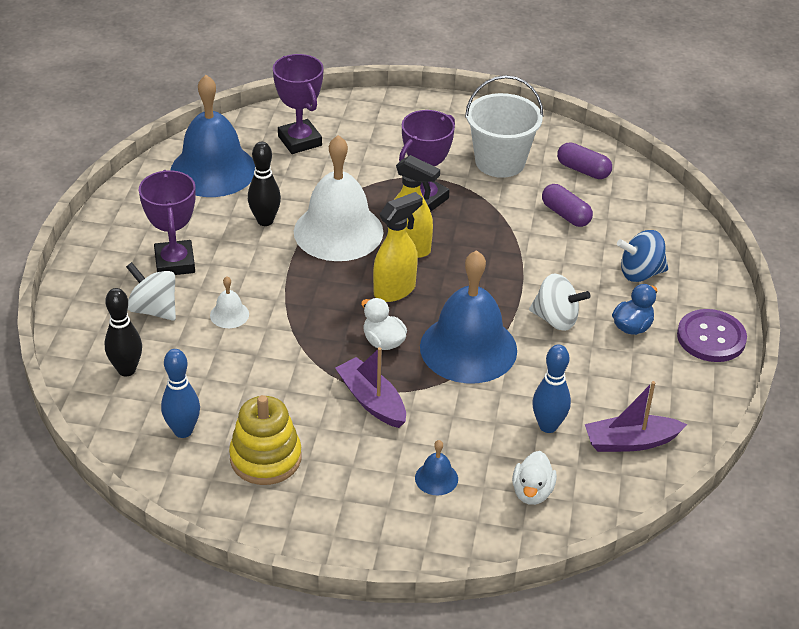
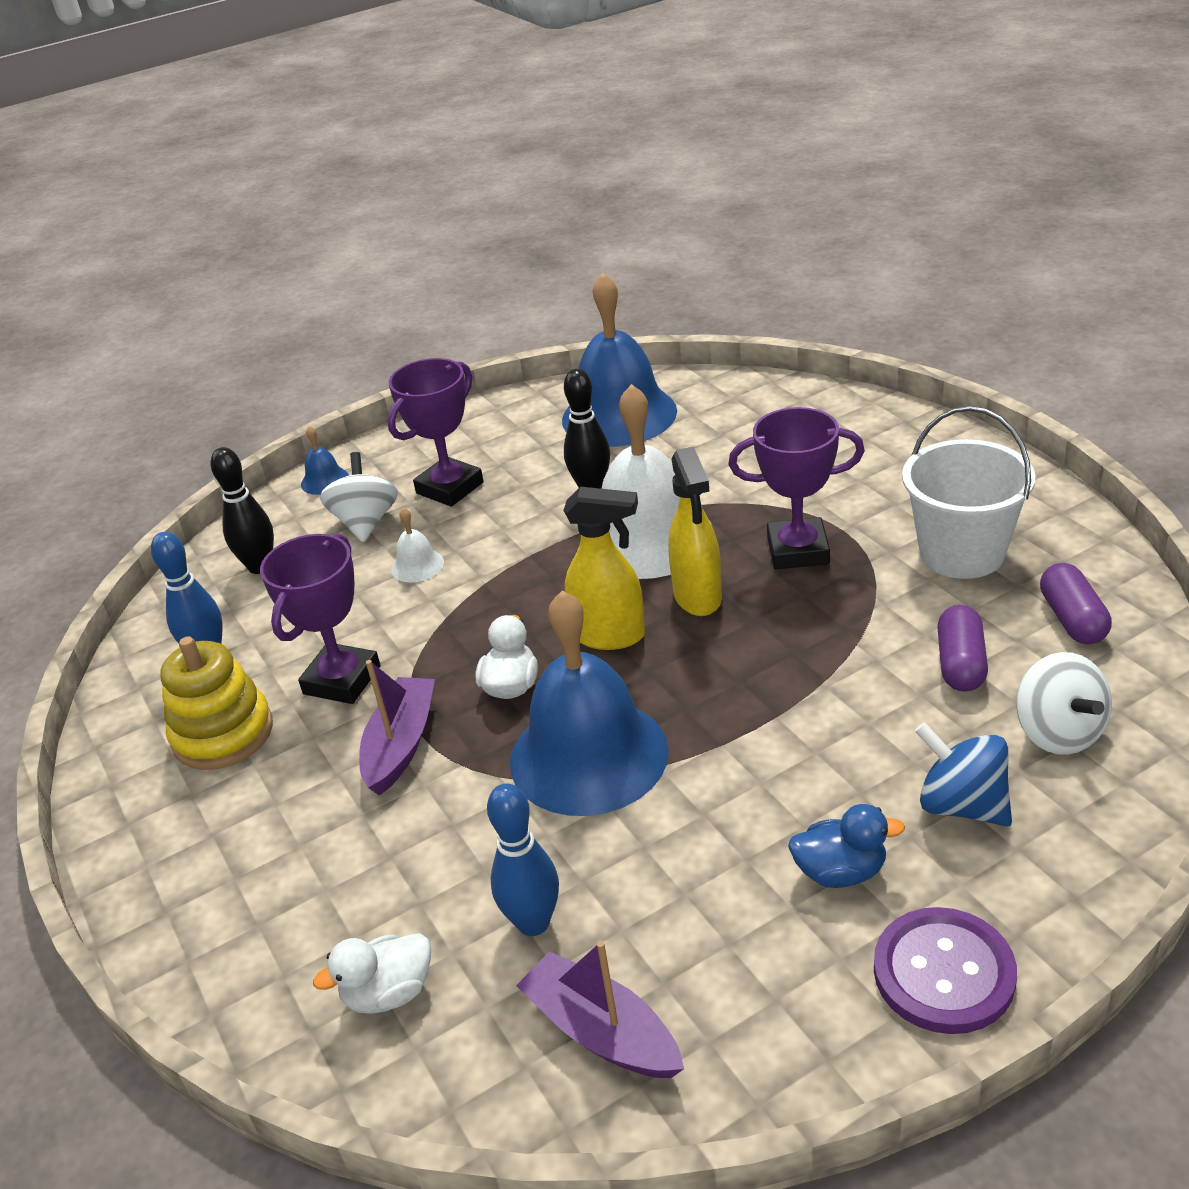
camera: 55 degrees right, 5 degrees down
purple trophy [273,54,324,154] -> purple trophy moved to [260,534,381,704]
blue bell [415,440,458,496] -> blue bell moved to [301,426,349,495]
white spinning top [529,273,591,331] -> white spinning top moved to [1016,652,1112,755]

